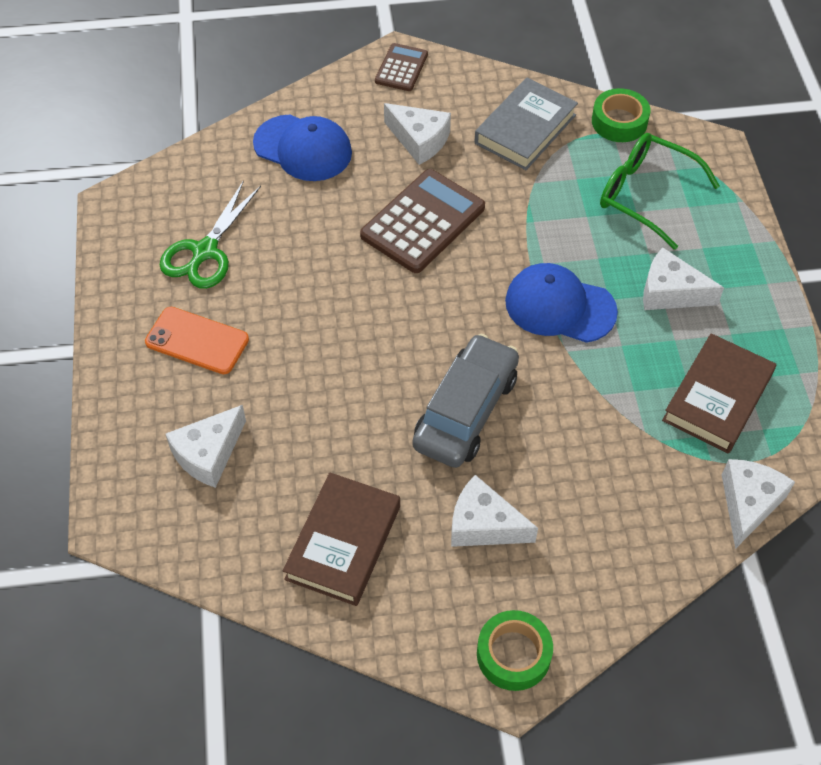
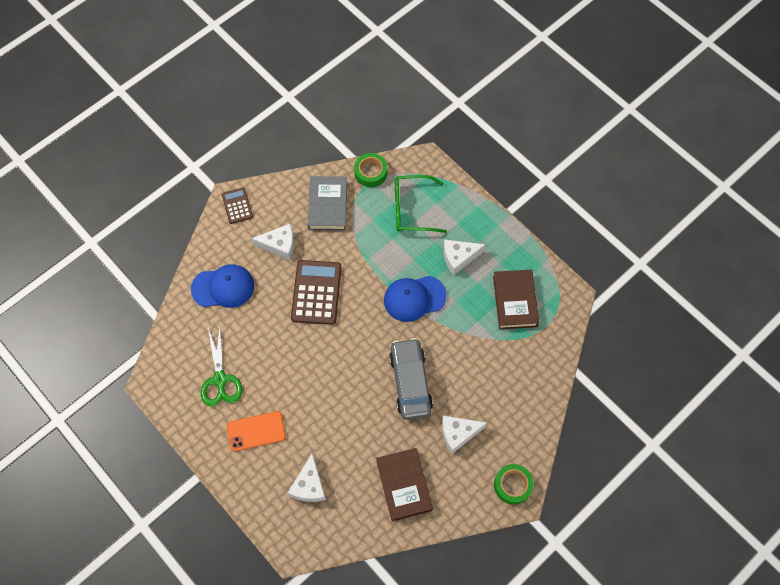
camera: 35 degrees left, 10 degrees up
white cheese [722,459,795,549] -> none

